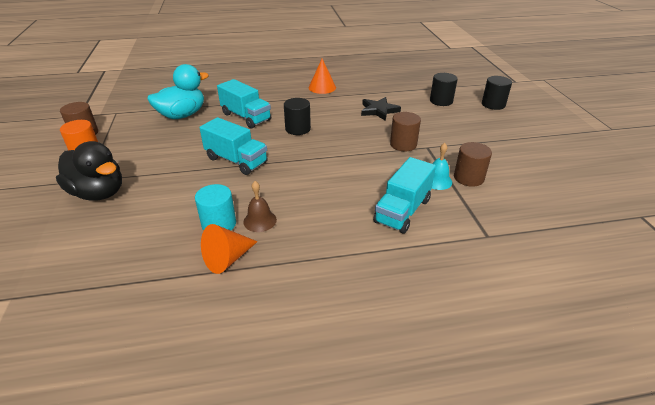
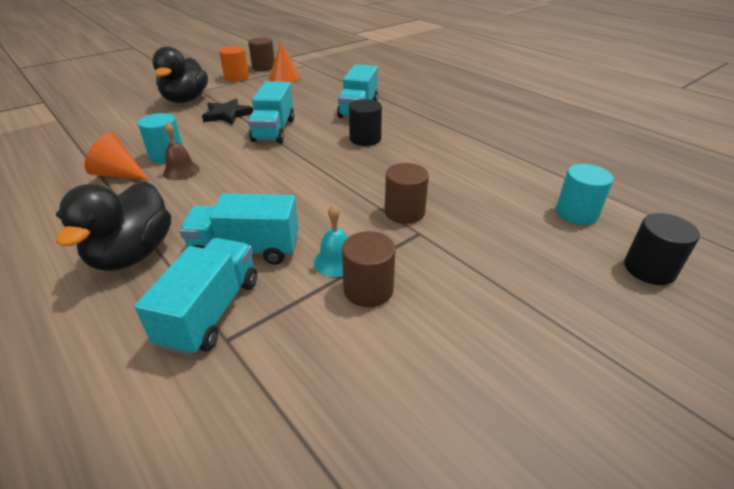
camera: 60 degrees right, 0 degrees up
turquoise duck [147,64,209,119] -> none
orange cone [308,58,336,94] -> orange cone moved to [269,42,300,82]
black star [361,97,401,121] -> black star moved to [202,99,253,125]
black cylinder [430,73,458,106] -> turquoise cylinder [556,164,614,225]
none -> black duck [56,181,171,271]
none -> turquoise truck [134,238,257,356]

